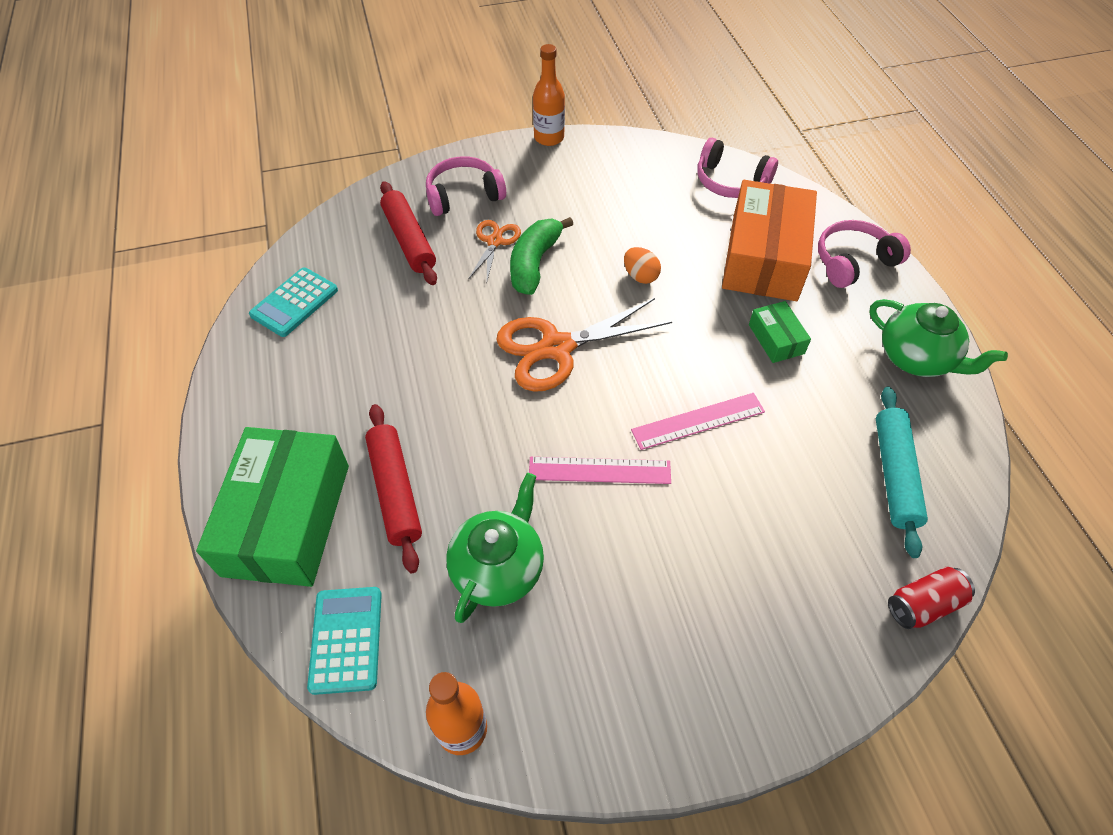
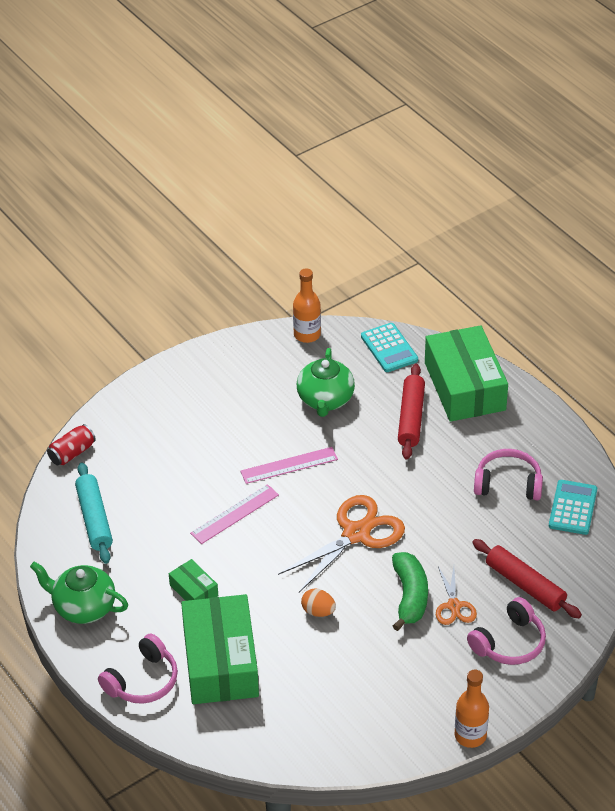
camera: 160 degrees right, 10 degrees down
red rolling pin [365,404,422,573] -> red rolling pin turned 45 degrees clockwise [398,364,425,460]
pink headphones [697,138,778,198] -> pink headphones moved to [474,449,543,500]
orange box [722,180,817,301] -> green box [181,594,259,704]

